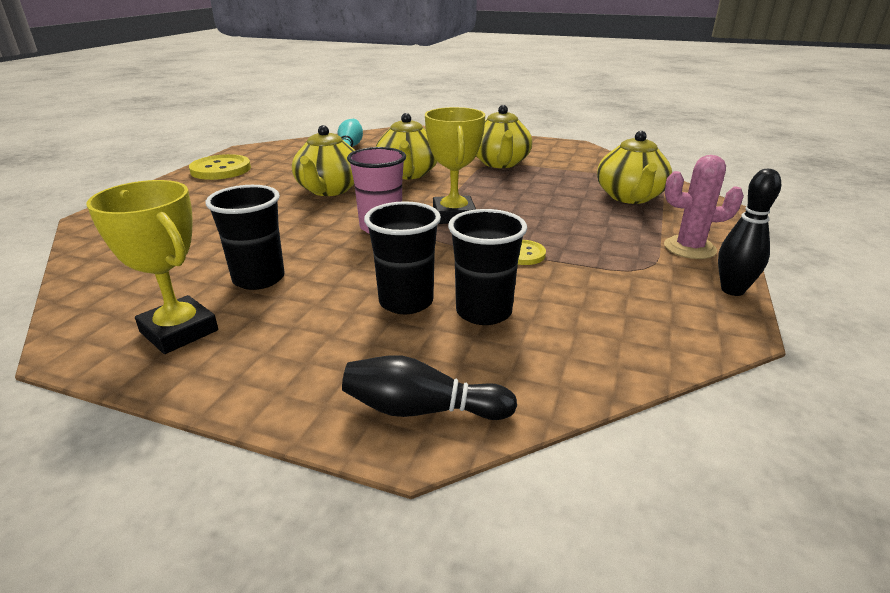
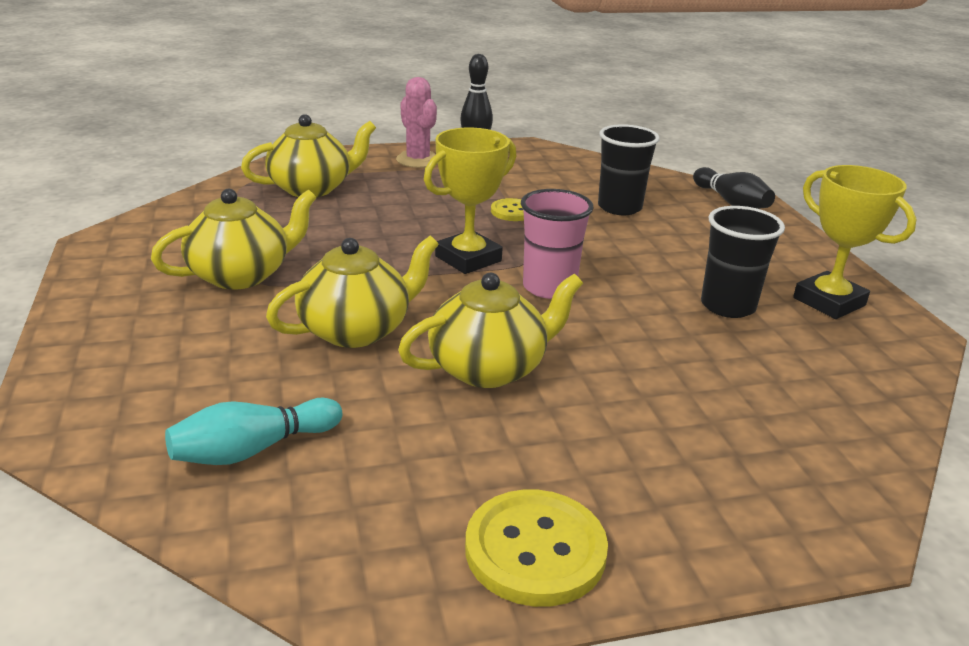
camera: 125 degrees left, 0 degrees up
yellow trophy [87,180,218,354] -> yellow trophy turned 45 degrees counterclockwise [793,165,917,319]
black cup [364,201,441,314] -> none

